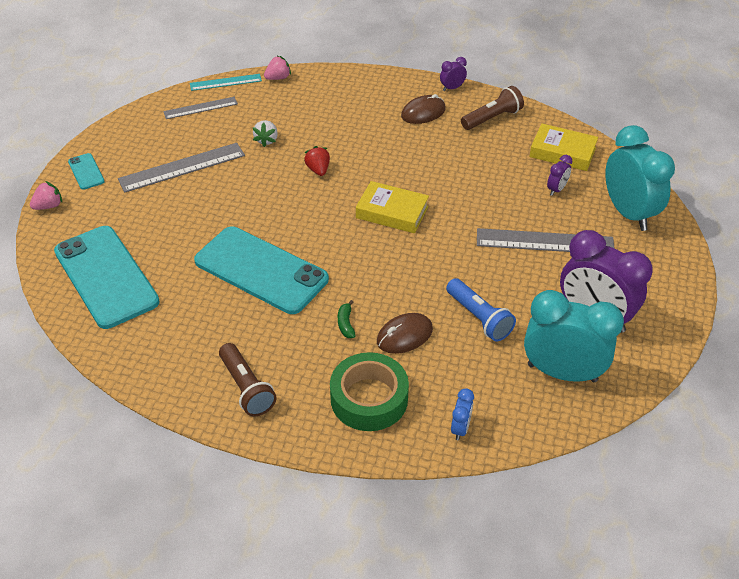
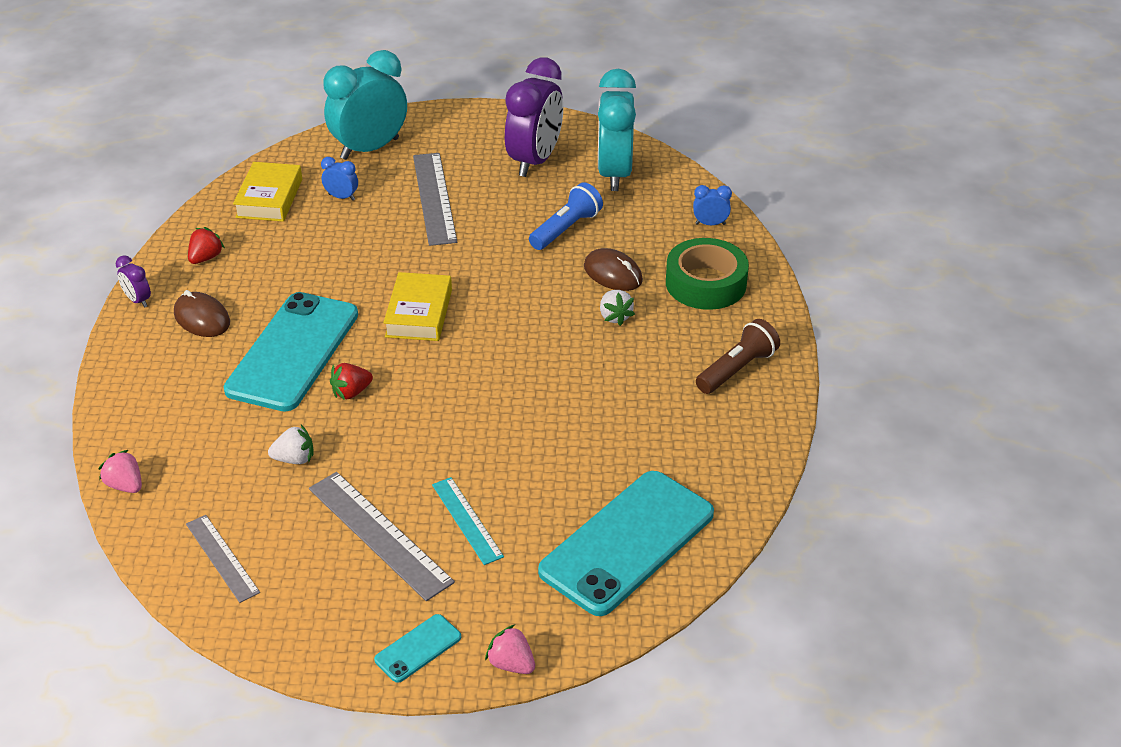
camera: 105 degrees left, 5 degrees down
turquoise ruler [190,74,262,91] -> turquoise ruler moved to [432,477,504,565]
turquoise phone [194,226,329,314] -> turquoise phone moved to [223,292,358,412]
green banana [338,300,356,338] -> white strawberry [600,290,635,326]
brown flashlight [461,86,524,130] -> red strawberry [188,227,225,264]
purple clock [547,155,572,196] -> blue clock [321,157,358,201]

